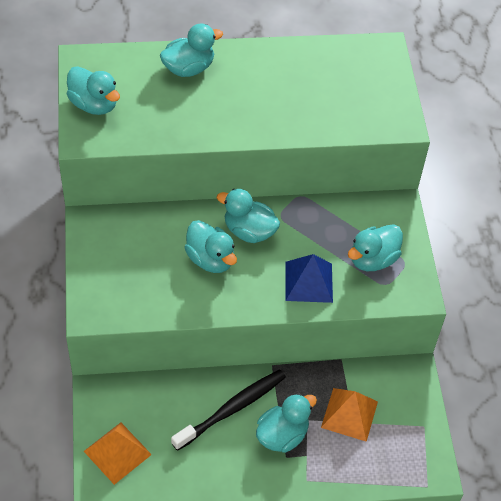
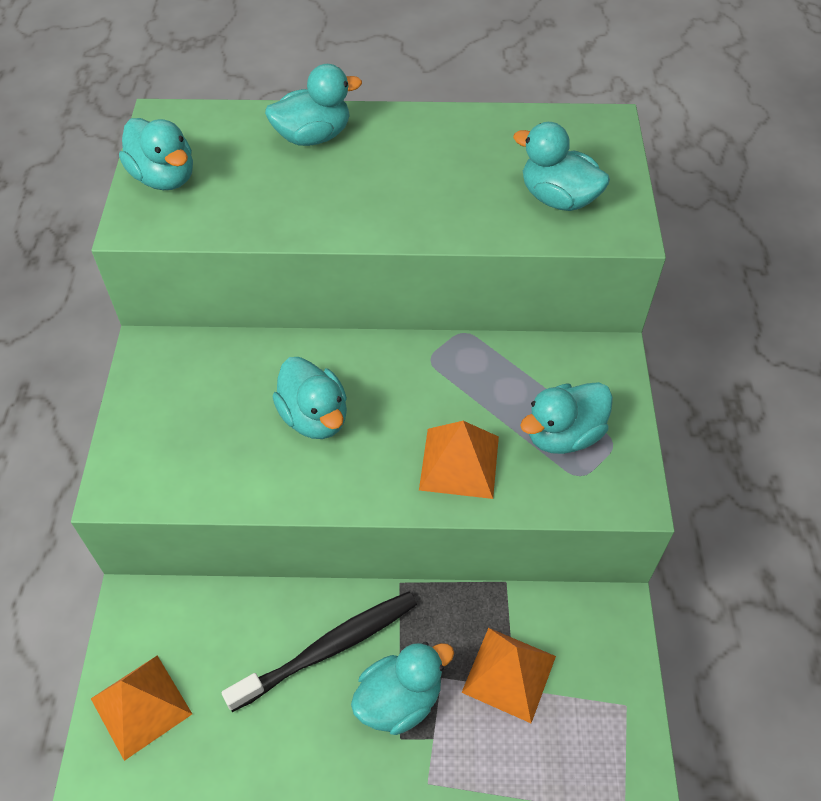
camera: 10 degrees right, 0 degrees up
turquoise duck [217,189,280,243] -> turquoise duck moved to [513,122,610,211]
blue pyramid [286,254,333,303] -> orange pyramid [419,421,499,499]

